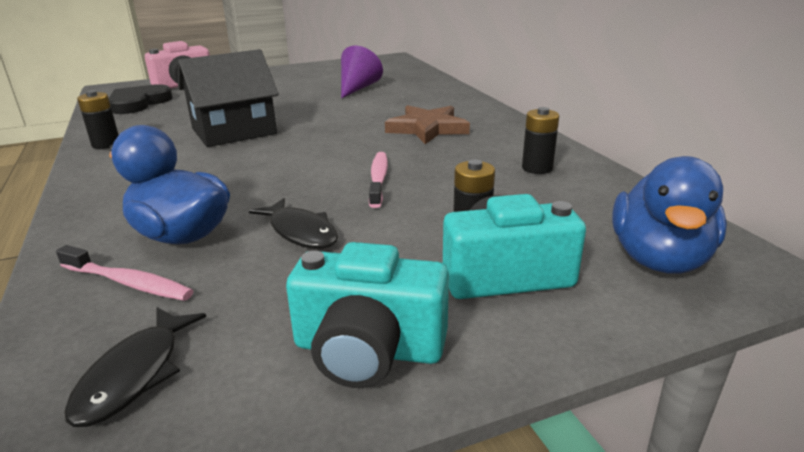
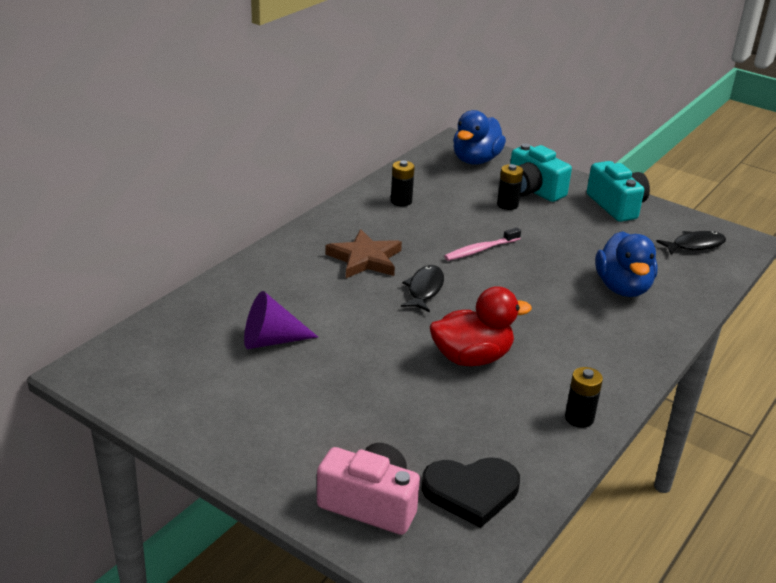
camera: 125 degrees left, 5 degrees up
pink toothbrush [56,245,193,301] -> none
black house [178,49,279,147] -> red duck [429,286,532,366]
black fish [249,198,338,249] -> black fish moved to [401,265,444,312]
blue duck [612,156,727,274] -> blue duck turned 135 degrees clockwise [453,110,506,165]

